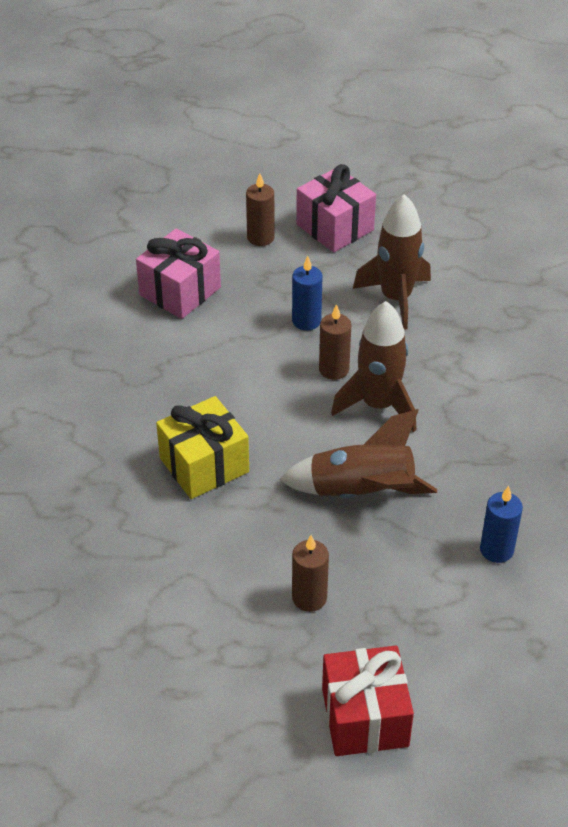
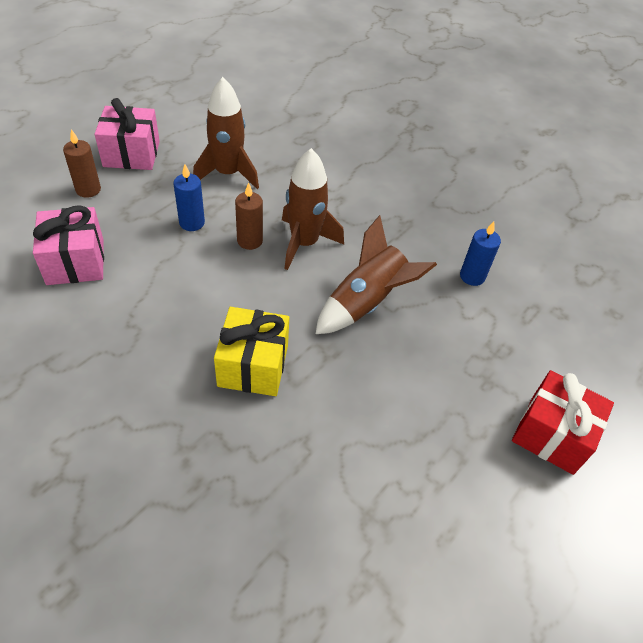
camera: 55 degrees left, 5 degrees up
brown candle [292,535,329,612] -> none

